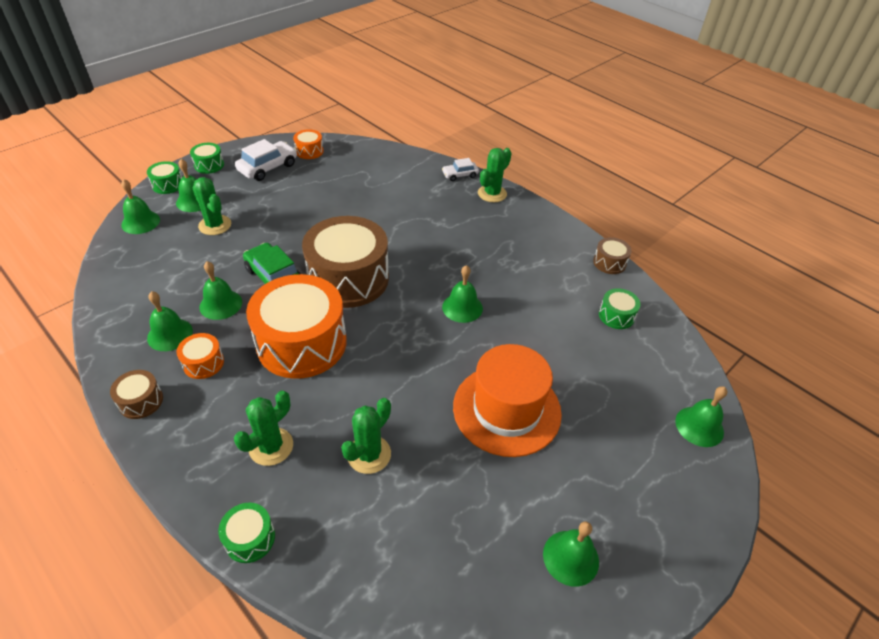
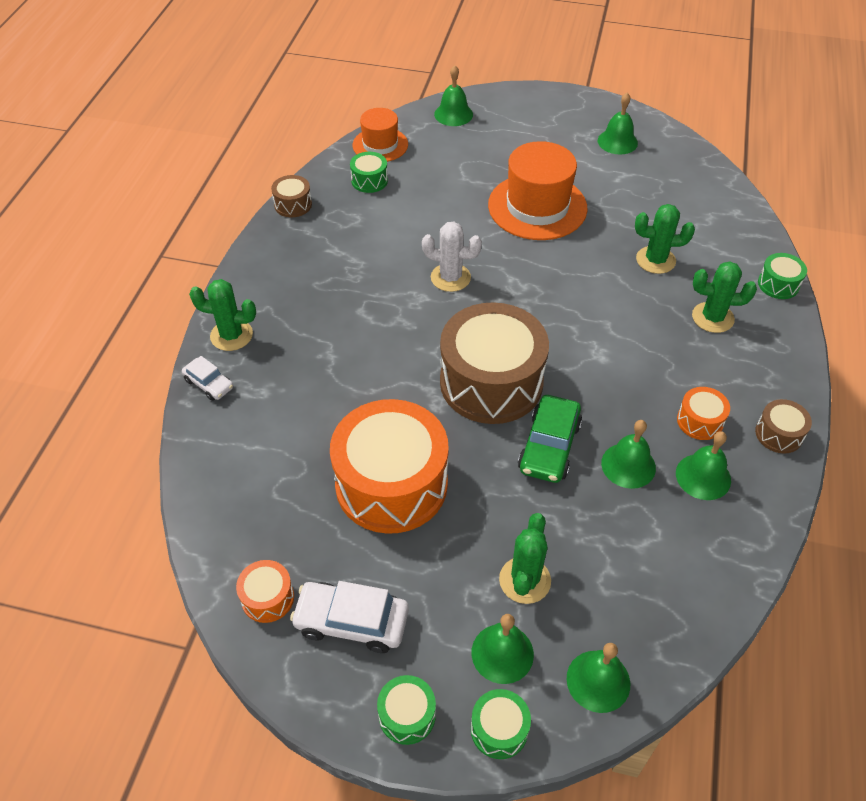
camera: 120 degrees left, 5 degrees up
orange drum [246,274,347,379] -> orange drum moved to [330,399,449,534]
green bell [442,265,483,323] -> white cactus [422,222,482,292]
none -> orange hat [353,108,408,162]

